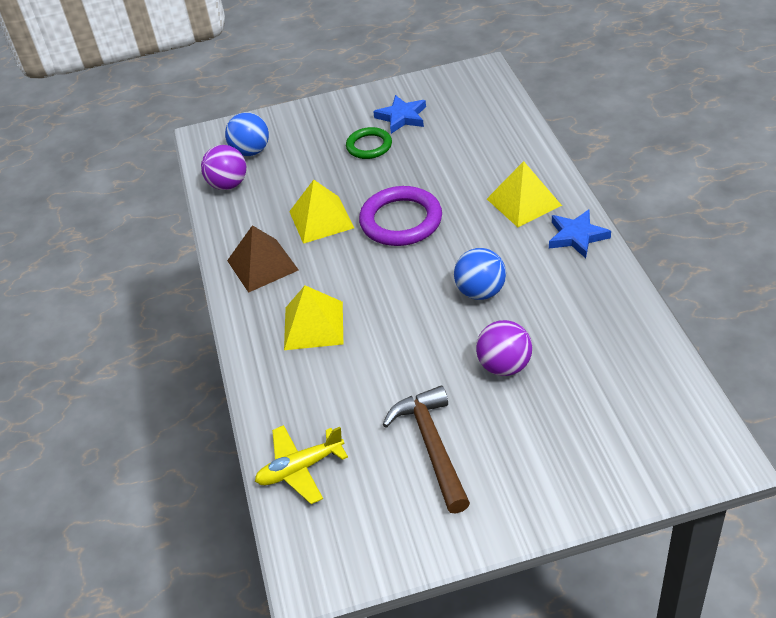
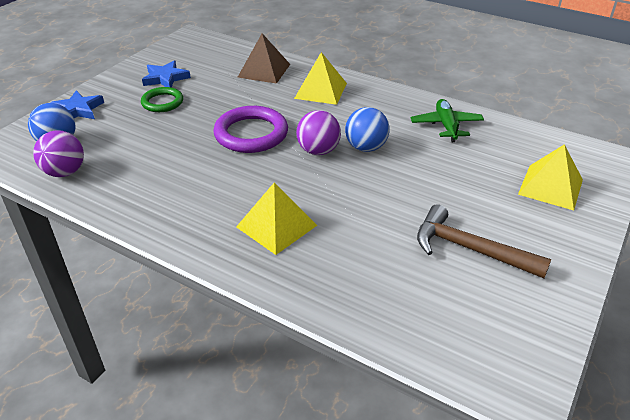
camera: 50 degrees left, 5 degrees down
brown pyramid [227,225,299,293] -> brown pyramid moved to [237,33,290,84]
yellow plane [255,425,348,504] -> none
yellow pyramid [289,180,354,244] -> yellow pyramid moved to [518,144,583,211]
purple ball [476,320,532,376] -> purple ball moved to [296,110,341,155]
blue star [549,209,611,258] -> blue star moved to [50,90,104,119]
none -> green plane [411,99,484,142]

